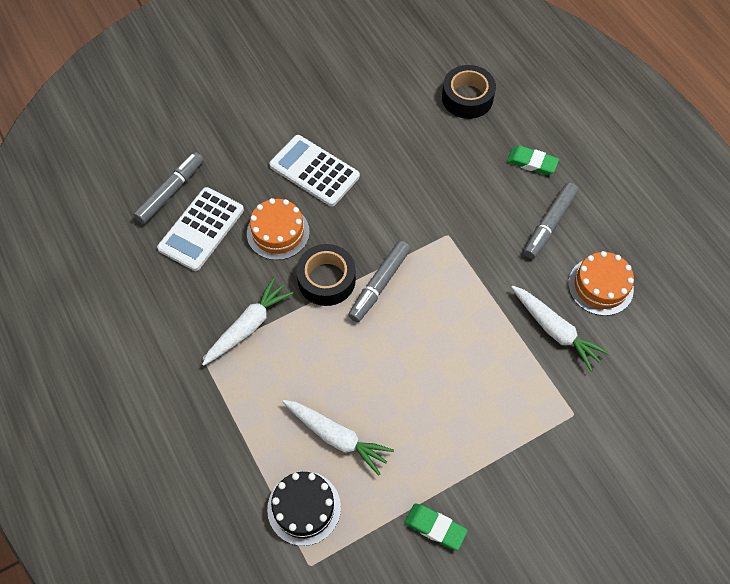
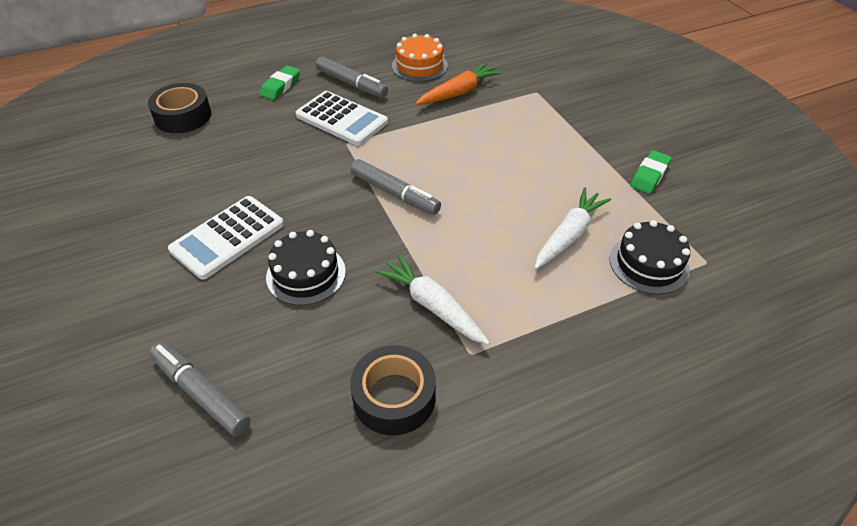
camera: 85 degrees left, 15 degrees down
white calculator [157,187,244,271] -> white calculator moved to [295,91,388,146]
orange cake [247,198,310,260] -> black cake [266,230,346,305]
black tape [296,244,356,306] -> black tape moved to [350,345,436,435]
white carrot [511,285,609,371] -> orange carrot [416,62,503,105]

